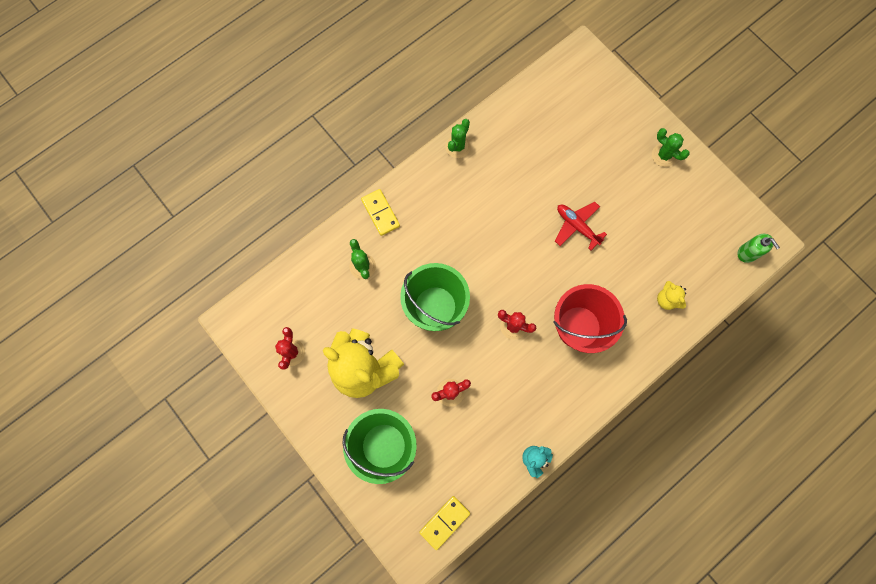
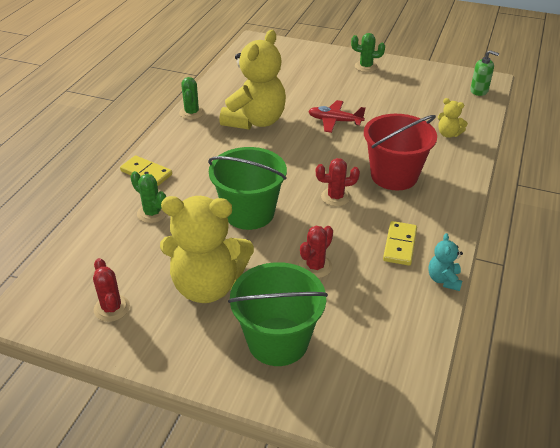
camera: 30 degrees left, 35 degrees down
yellow domino [419,496,470,550] -> yellow domino moved to [383,221,417,266]
none -> yellow teddy bear [219,30,286,130]

